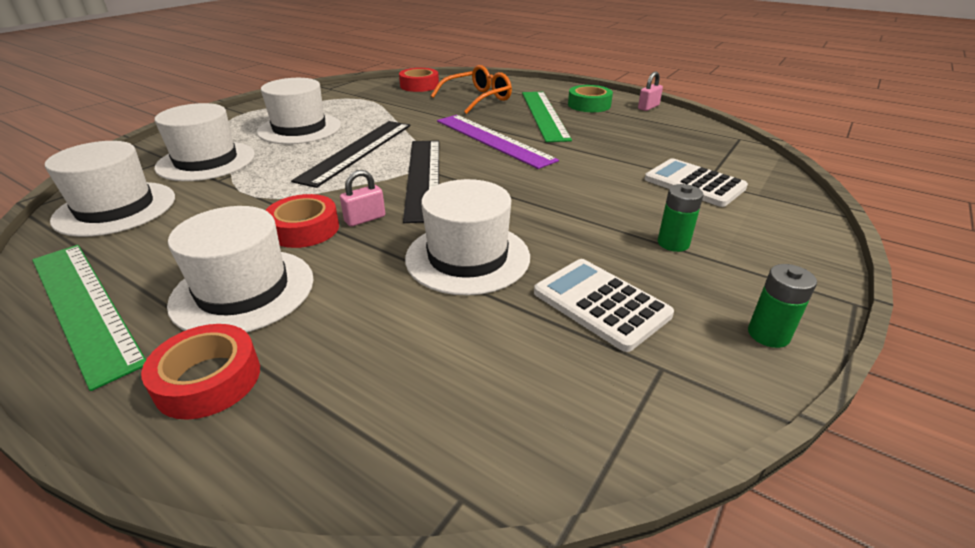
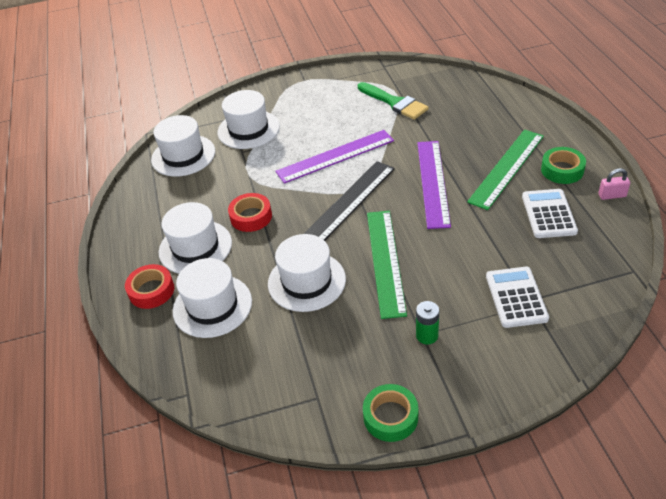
camera: 45 degrees right, 10 degrees up
green ruler [32,245,146,391] -> green ruler moved to [367,211,407,319]
white hat [257,78,341,144] -> white hat moved to [173,258,252,338]
black ruler [291,121,410,188] -> purple ruler [276,130,394,184]
pink padlock [340,170,385,227] -> none
red tape [399,68,439,92] -> none
orange glasses [431,65,512,114] -> none
white calculator [534,259,674,352] -> white calculator moved to [522,189,578,238]
green battery [748,264,817,348] -> green tape [363,384,418,442]
none -> green brush [358,82,429,120]

